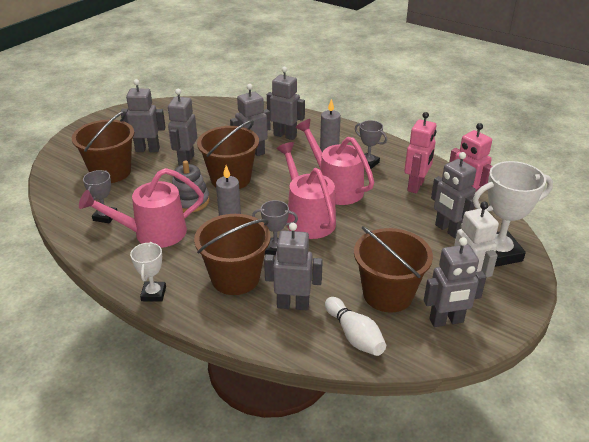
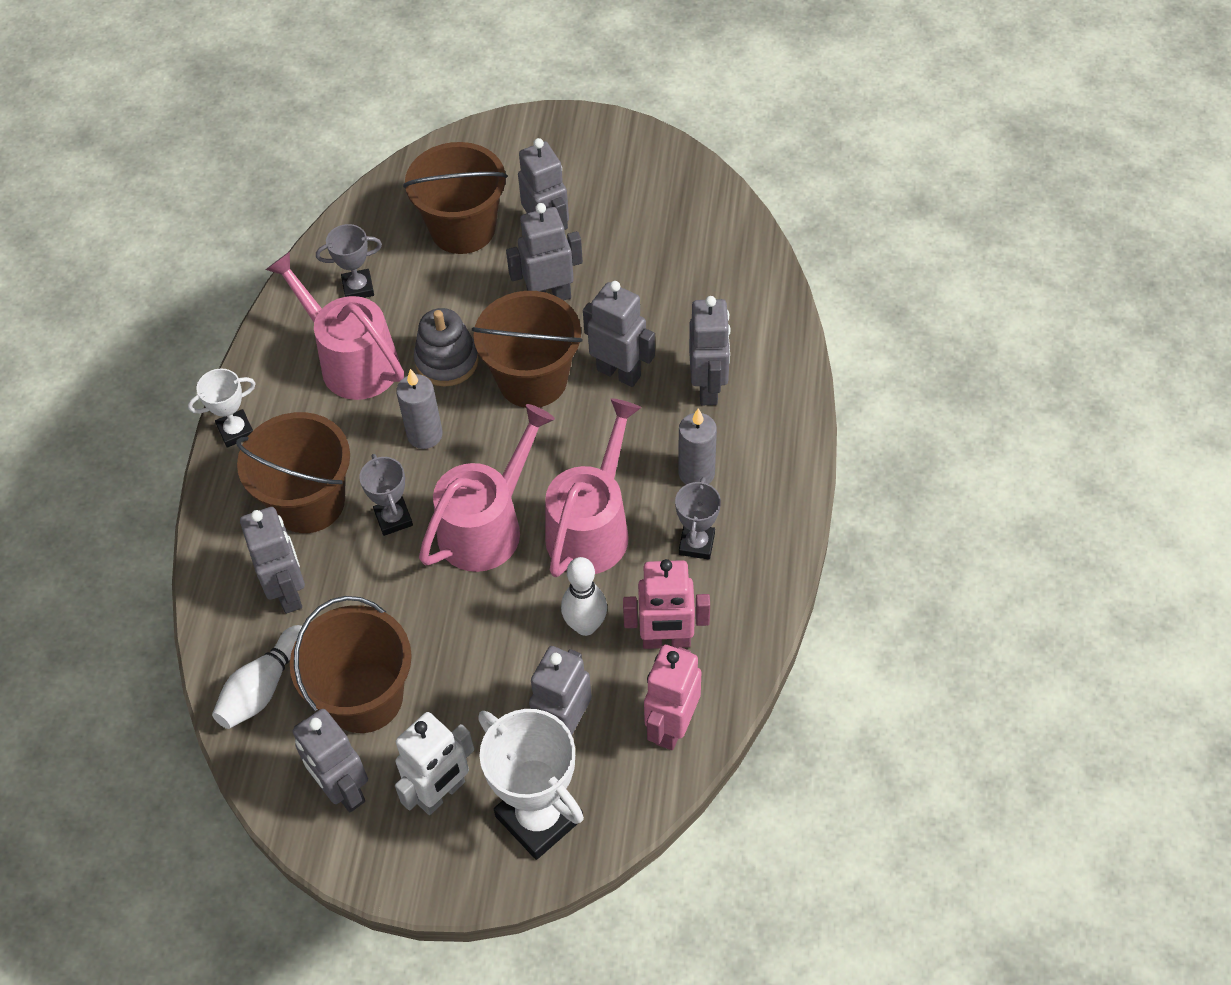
camera: 65 degrees right, 20 degrees up
none -> white bowling pin [561,557,607,636]

